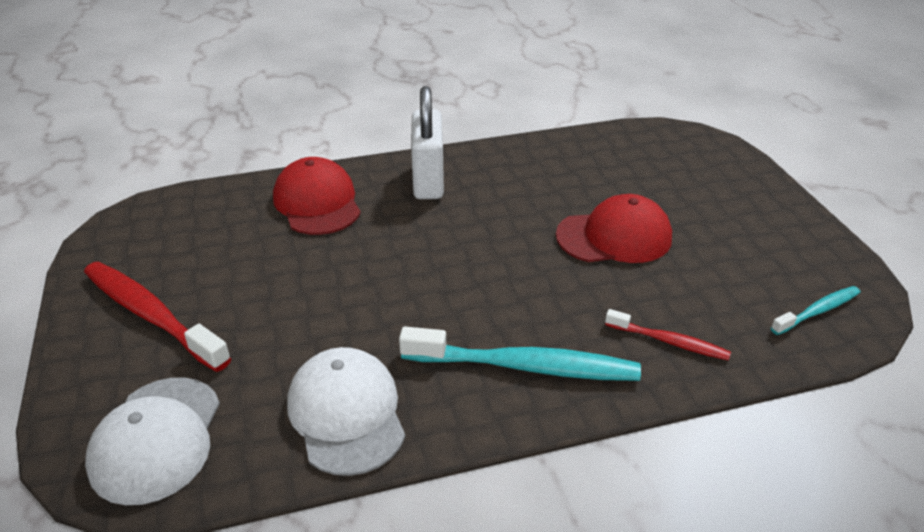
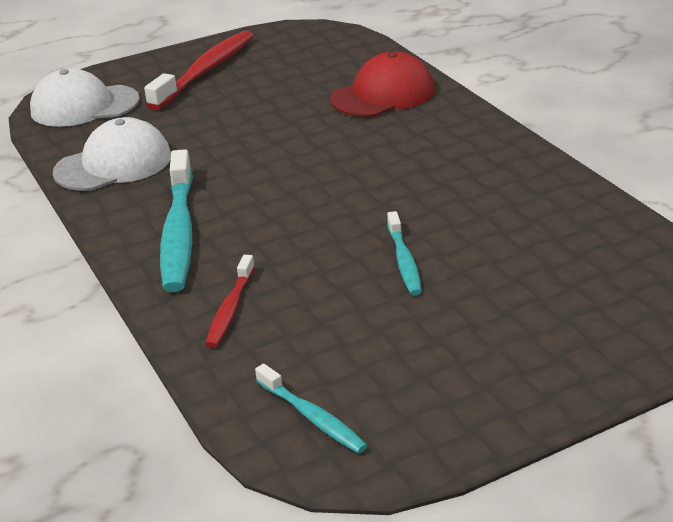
camera: 80 degrees right, 5 degrees down
white padlock [411,86,444,199] -> none
red cap [556,194,672,263] -> turquoise toothbrush [387,211,422,295]

